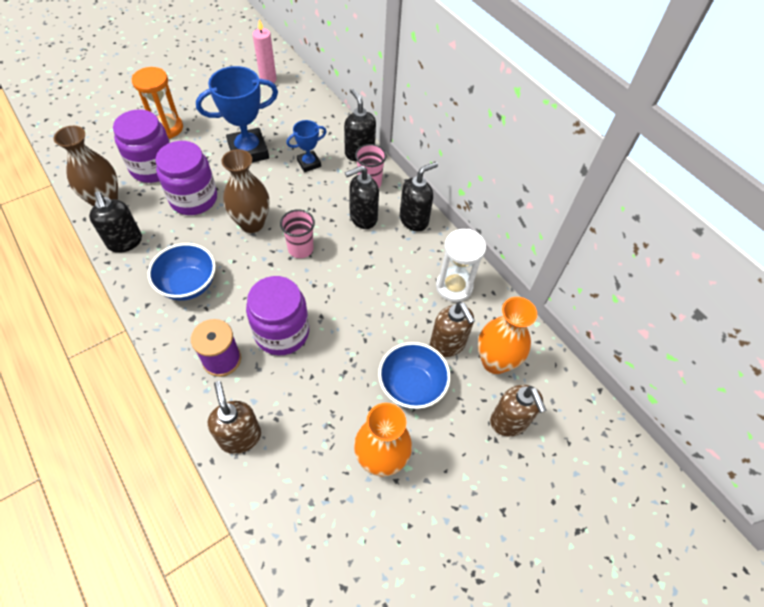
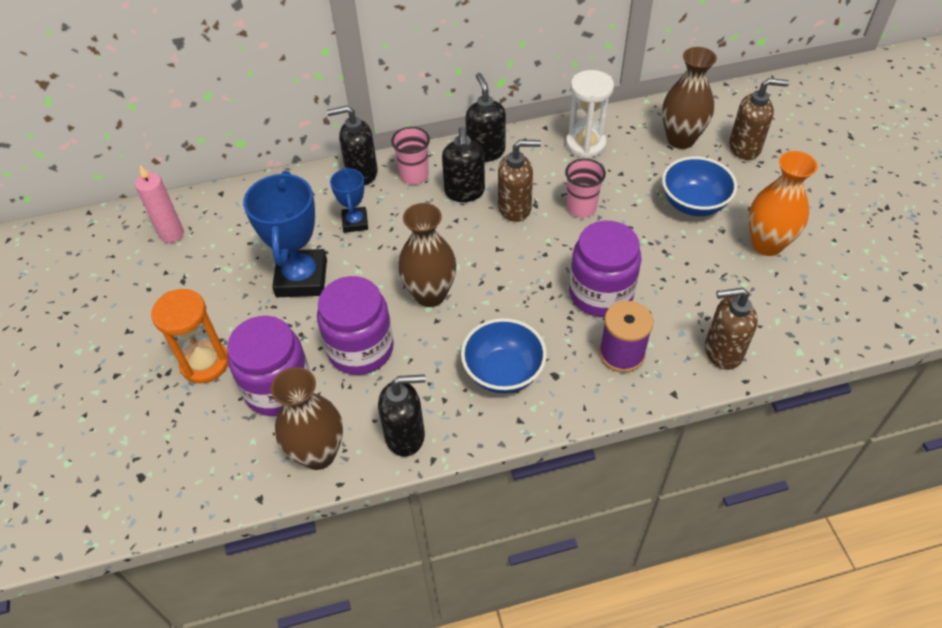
camera: 65 degrees left, 5 degrees down
pink cup [280,209,315,258] -> pink cup moved to [565,158,606,218]
brown soap dispenser [430,302,475,357] -> brown soap dispenser moved to [498,140,541,222]
orange vase [478,297,537,374] -> brown vase [662,47,717,149]

